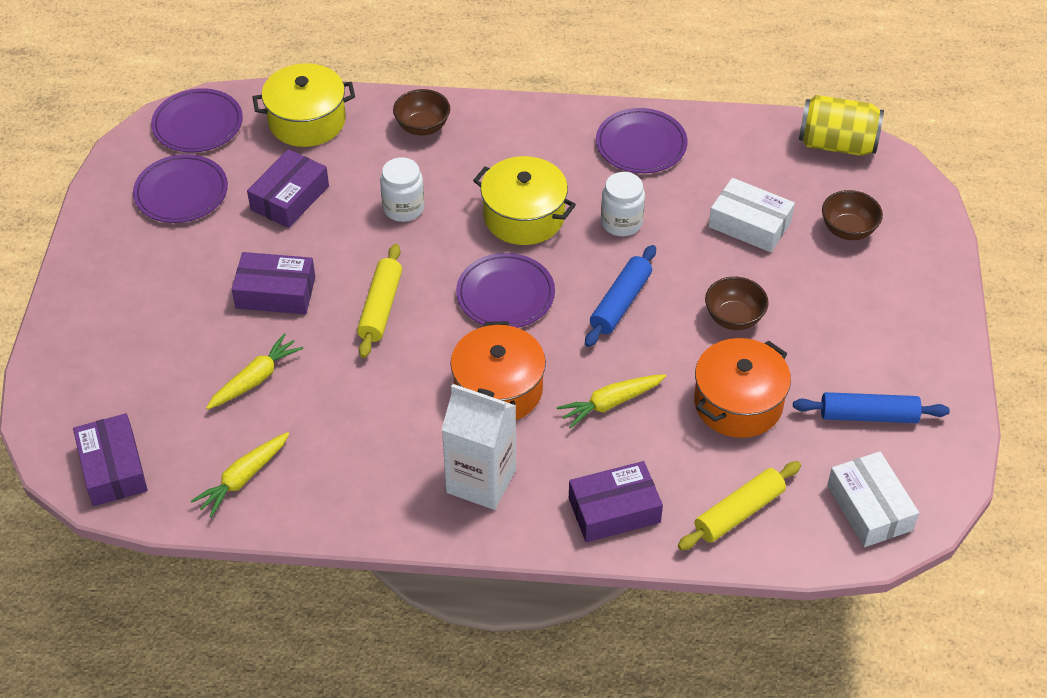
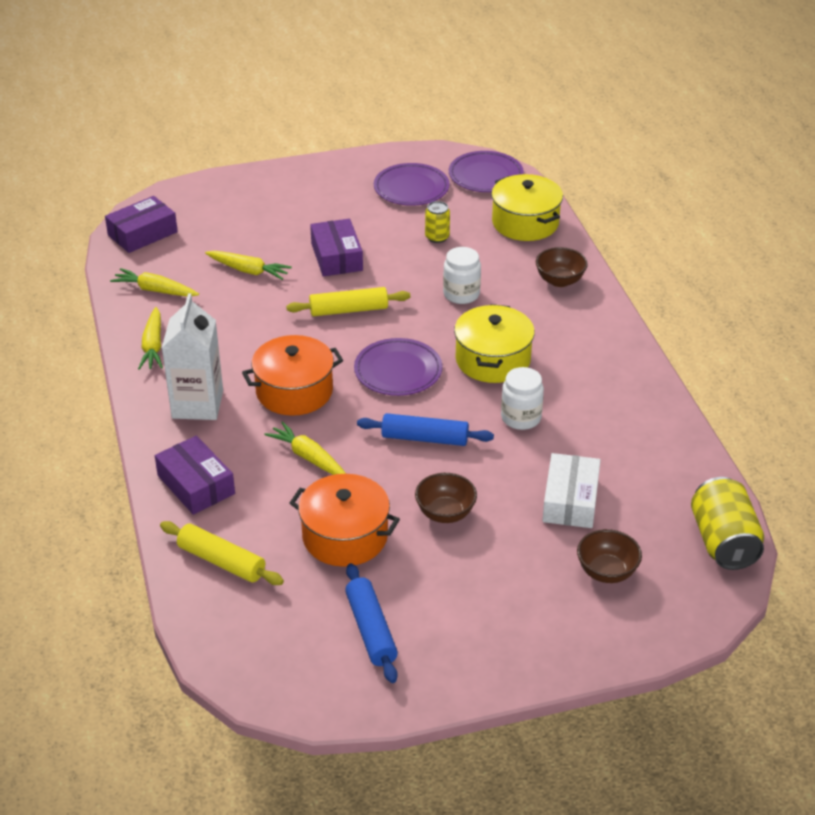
camera: 70 degrees right, 10 degrees down
purple box [247,149,329,228] -> yellow can [425,201,450,243]
purple plate [596,108,688,173] -> none
white box [827,451,919,547] -> none
none -> yellow carrot [138,307,163,370]

